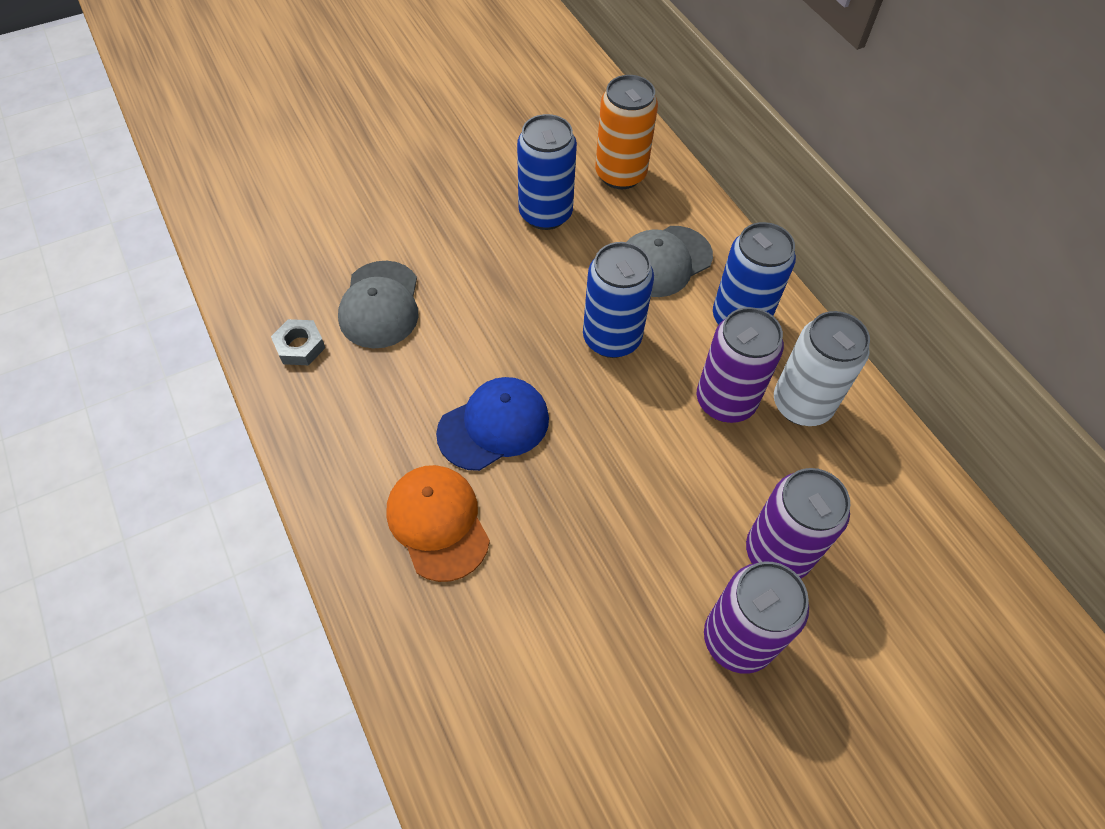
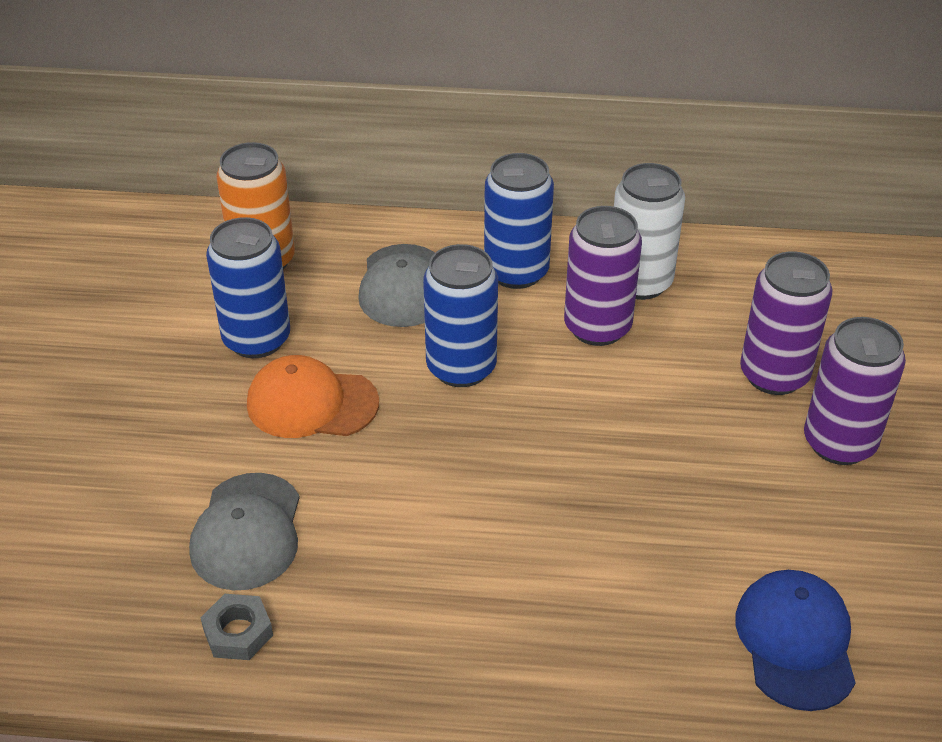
camera: 55 degrees left, 15 degrees down
grey cap [338,261,418,349] -> grey cap turned 60 degrees clockwise [189,473,300,590]
orange cap [386,465,490,582] -> orange cap moved to [247,355,379,438]
blue cap [436,377,549,471] -> blue cap moved to [735,570,856,711]

